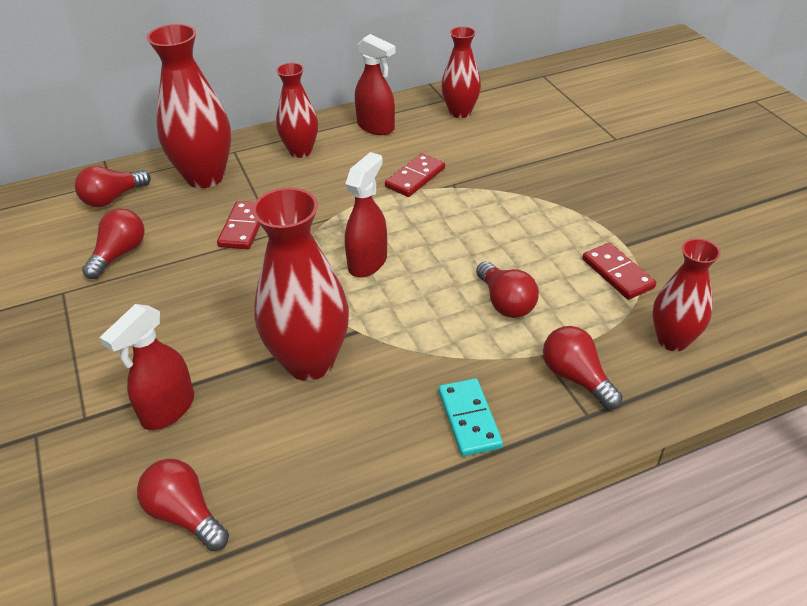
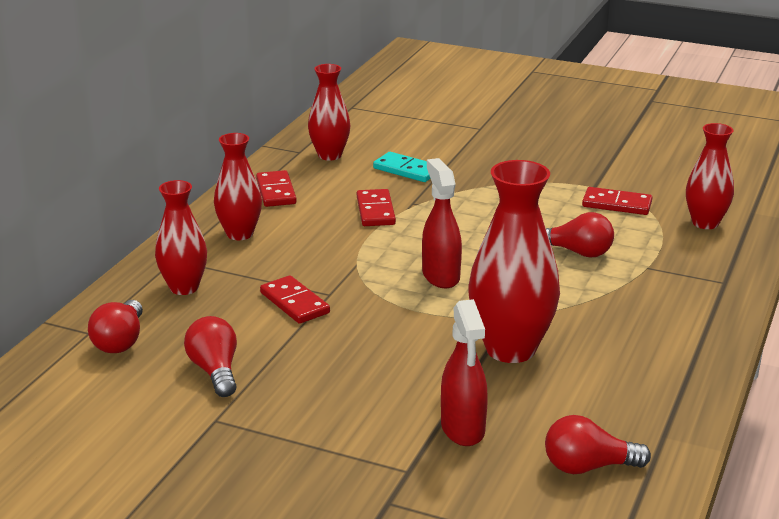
camera: 45 degrees left, 15 degrees down
red vase [147,24,231,188] -> red vase [155,180,207,295], size x0.62
red spray bottle [355,34,396,135] -> red domino [256,170,297,207]
turquoise domino [439,378,503,456] -> turquoise domino moved to [373,152,431,182]
red light bulb [543,326,623,409] -> none

